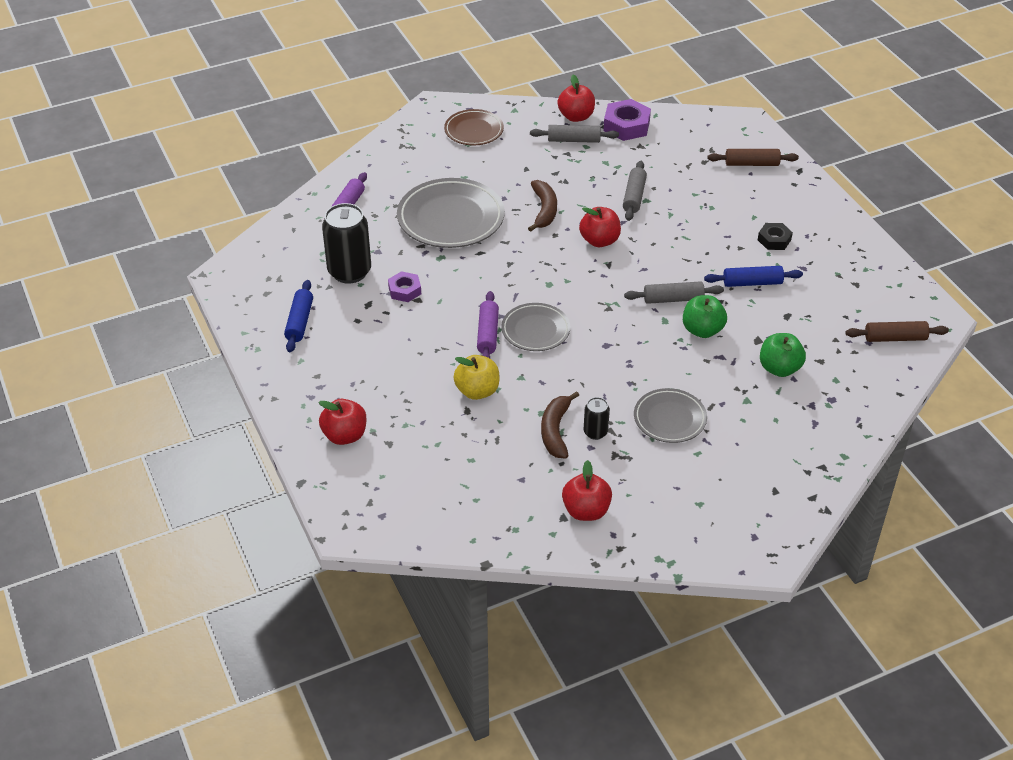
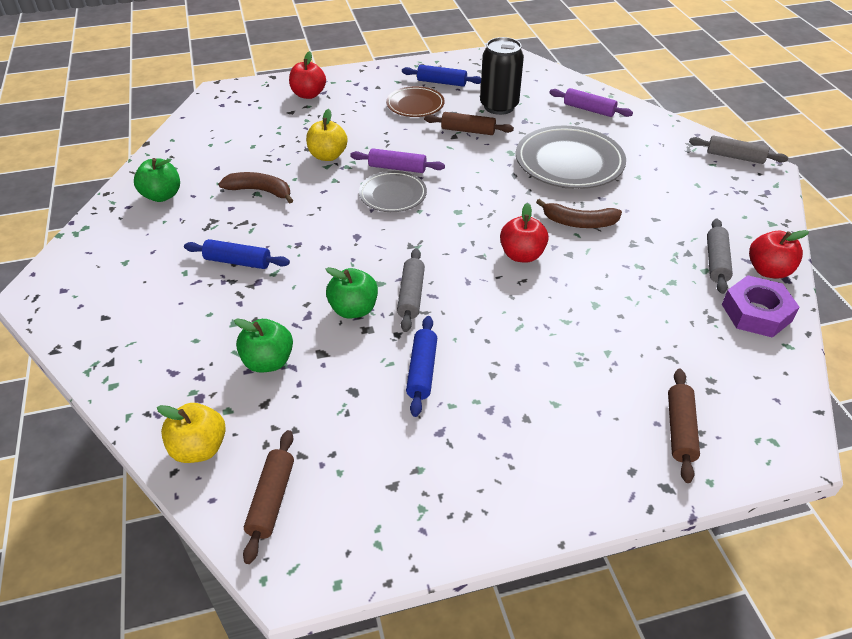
camera: 100 degrees right, 0 degrees up
purple nut [388,271,421,302] -> brown rolling pin [424,112,514,135]
brown plate [444,109,504,145] -> brown plate moved to [386,86,445,117]
red apple [562,460,612,521] -> green apple [134,158,180,202]
black can [584,397,610,440] -> none
grey rolling pin [623,161,647,221] -> grey rolling pin moved to [689,135,788,164]
grey plate [634,388,707,443] -> blue rolling pin [184,239,290,269]
black nut [758,223,793,250] -> none
none -> yellow apple [157,403,226,463]

